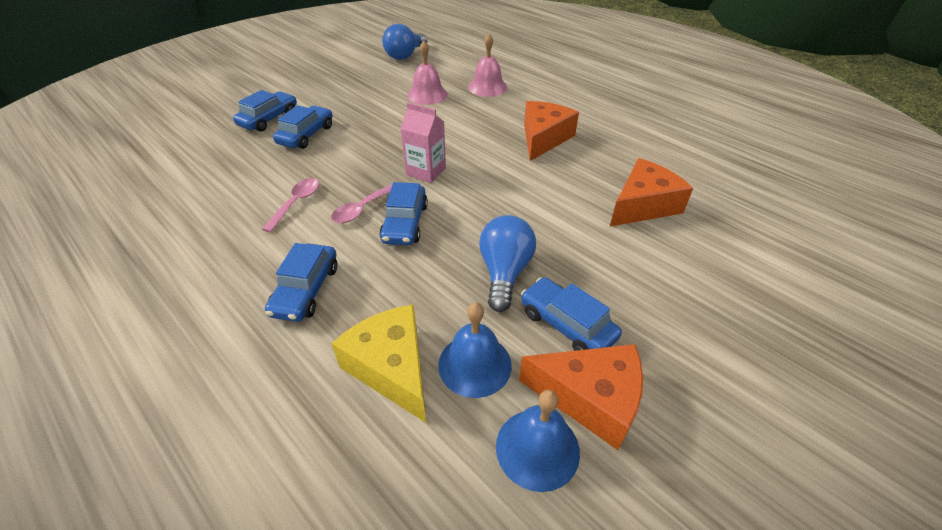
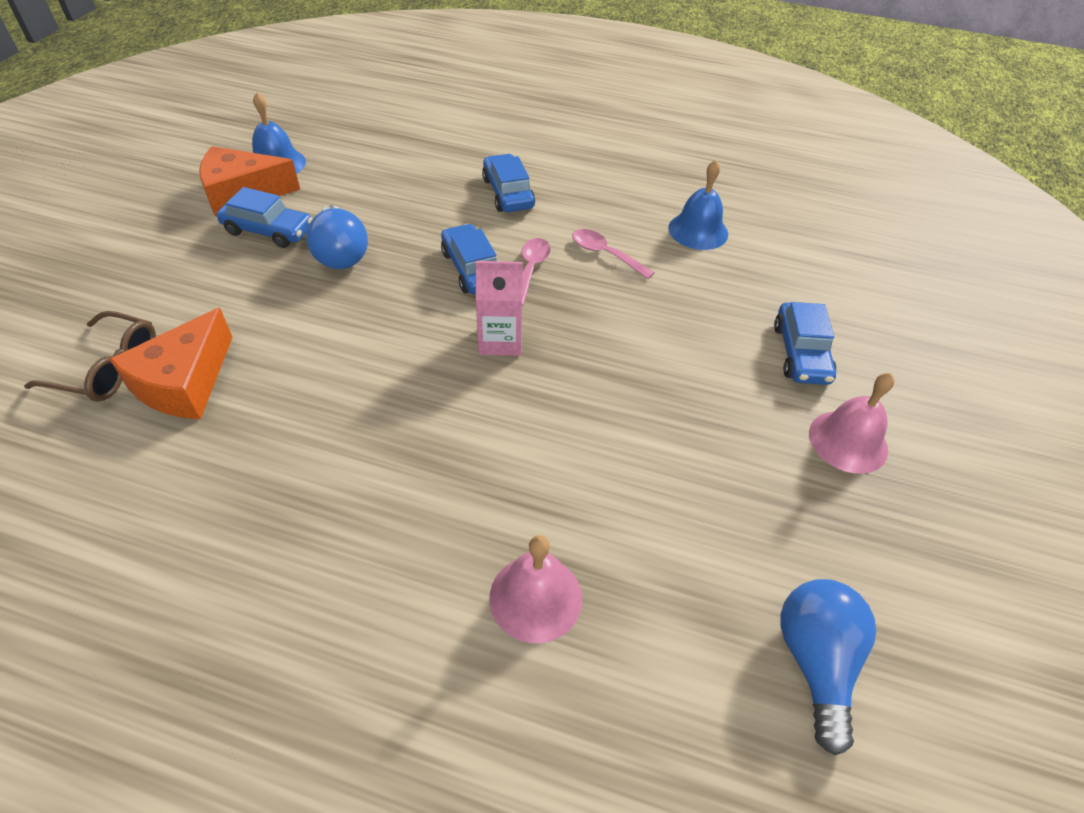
camera: 150 degrees right, 5 degrees up
pink spoon [262,178,319,232] -> pink spoon turned 135 degrees clockwise [572,229,655,279]
blue car [273,105,333,149] -> none
yellow cheese [331,304,426,423] -> none
pink bell [407,41,448,105] -> pink bell moved to [809,373,894,474]
blue bell [438,302,512,398] -> blue bell moved to [668,160,728,250]
orange cheese [524,101,579,161] -> none
none -> brown glasses [24,311,156,402]

